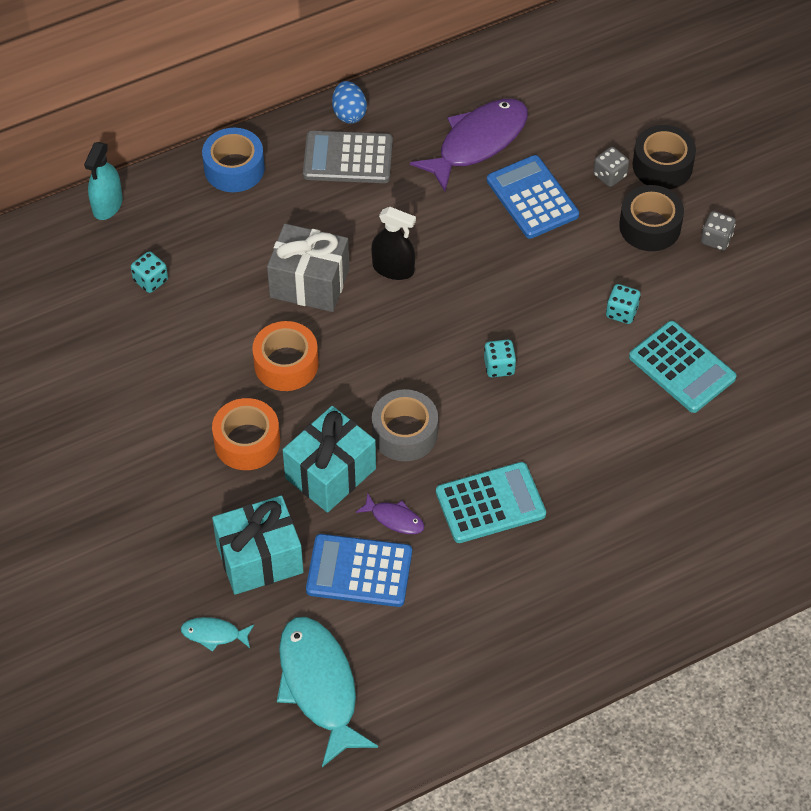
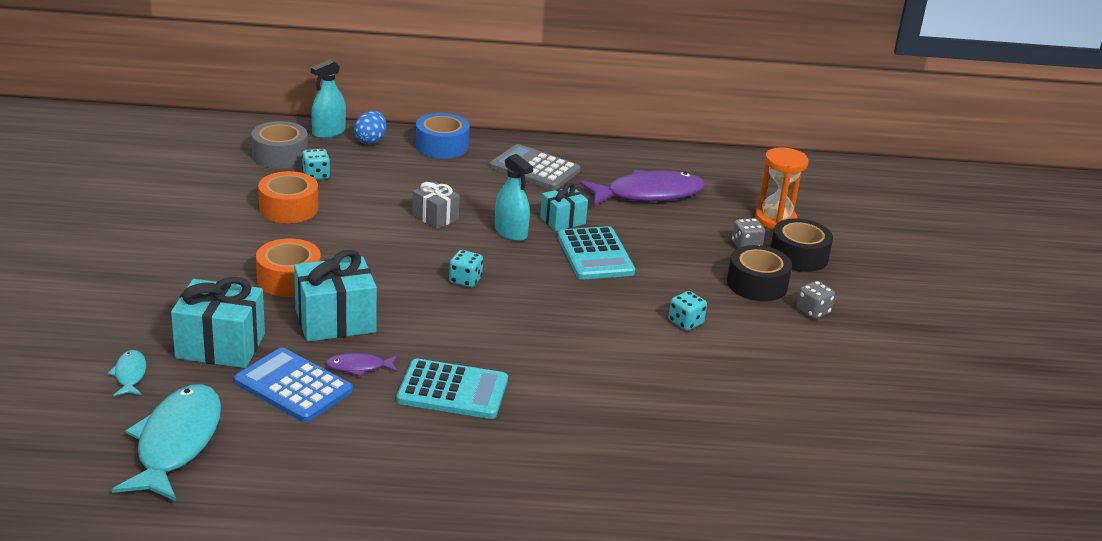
camera: 25 degrees right, 25 degrees down
turquoise fish [181,617,254,652] -> turquoise fish turned 45 degrees clockwise [108,350,146,397]
orange tape [252,321,319,391] -> orange tape moved to [258,171,318,223]
grey gift [267,224,349,312] -> grey gift [412,182,460,229], size x0.59
blue egg [332,81,367,124] -> blue egg moved to [354,111,386,144]
purple fish [356,493,425,534] -> purple fish turned 120 degrees clockwise [325,353,397,377]
black spray bottle [371,207,416,280] -> turquoise spray bottle [495,154,533,241]
grey tape [372,389,438,461] -> grey tape moved to [251,121,308,169]
turquoise dice [484,340,516,377] -> turquoise dice moved to [449,250,483,288]
blue calculator [487,155,579,239] -> none
turquoise calculator [629,321,737,413] -> turquoise calculator moved to [557,226,635,280]
none -> turquoise gift [540,183,588,231]
none -> orange hourglass [755,147,808,230]

